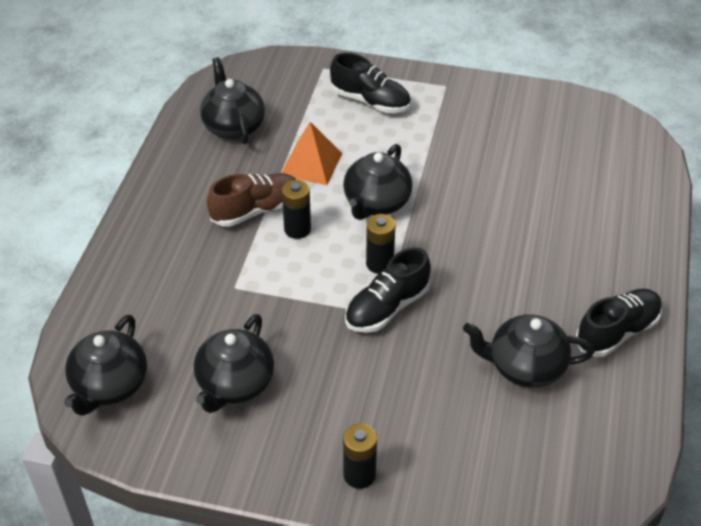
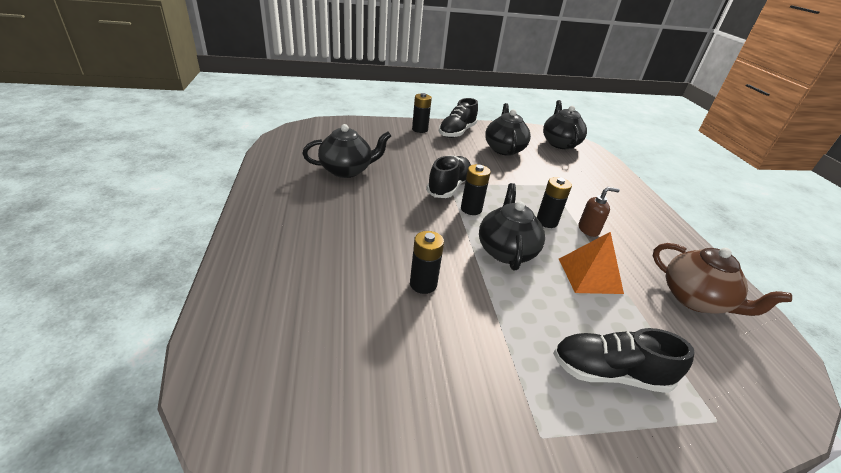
camera: 155 degrees right, 10 degrees down
black teapot [200,57,265,145] -> brown teapot [653,243,792,316]
brown shoe [207,173,296,227] -> brown soap dispenser [579,187,620,237]
black shoe [576,289,662,357] -> black shoe moved to [439,98,478,138]
none -> black battery [410,231,444,294]

